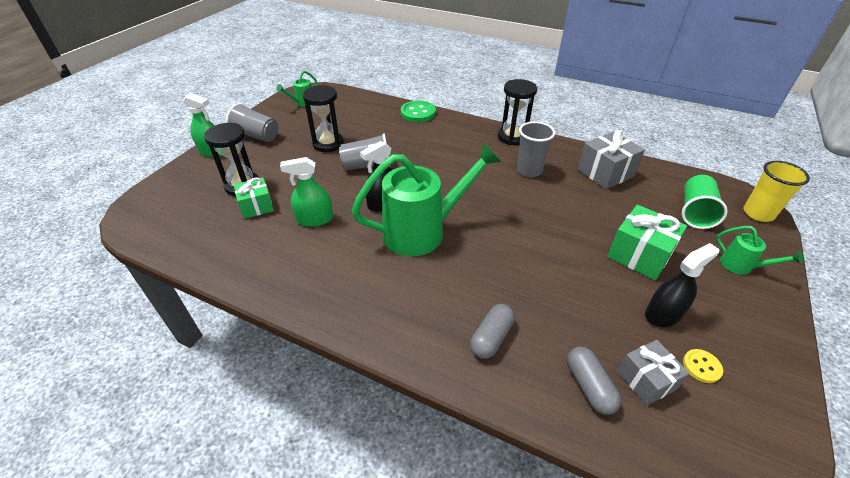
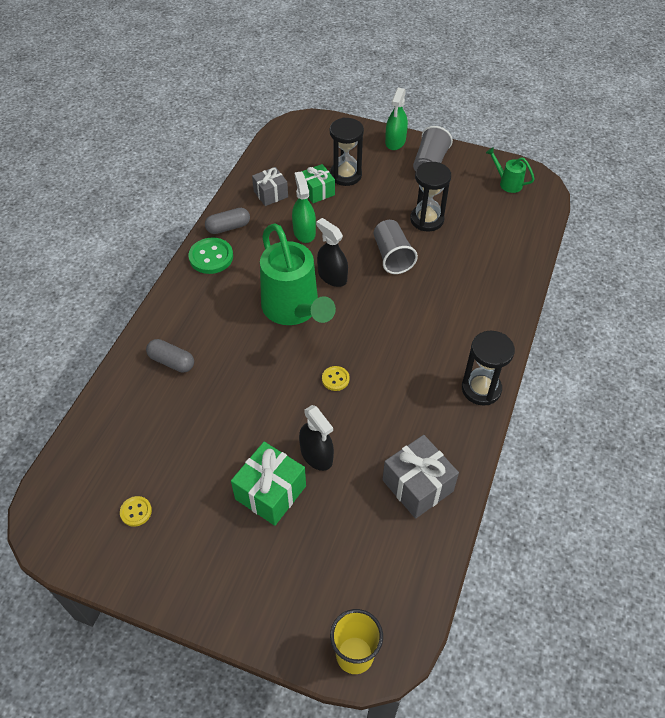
camera: 85 degrees right, 10 degrees up
green button [401,101,436,122] -> green button moved to [189,237,233,274]
grey cup [517,121,555,177] -> none
grey capsule [567,347,621,415] -> grey capsule moved to [205,208,250,234]
grey gift [617,340,690,406] -> grey gift moved to [252,167,288,206]
black spray bottle [645,243,719,327] -> black spray bottle moved to [299,405,334,471]
green cup [681,175,728,229] -> none
green watering can [716,226,803,275] -> none
none -> yellow button [322,366,350,391]

